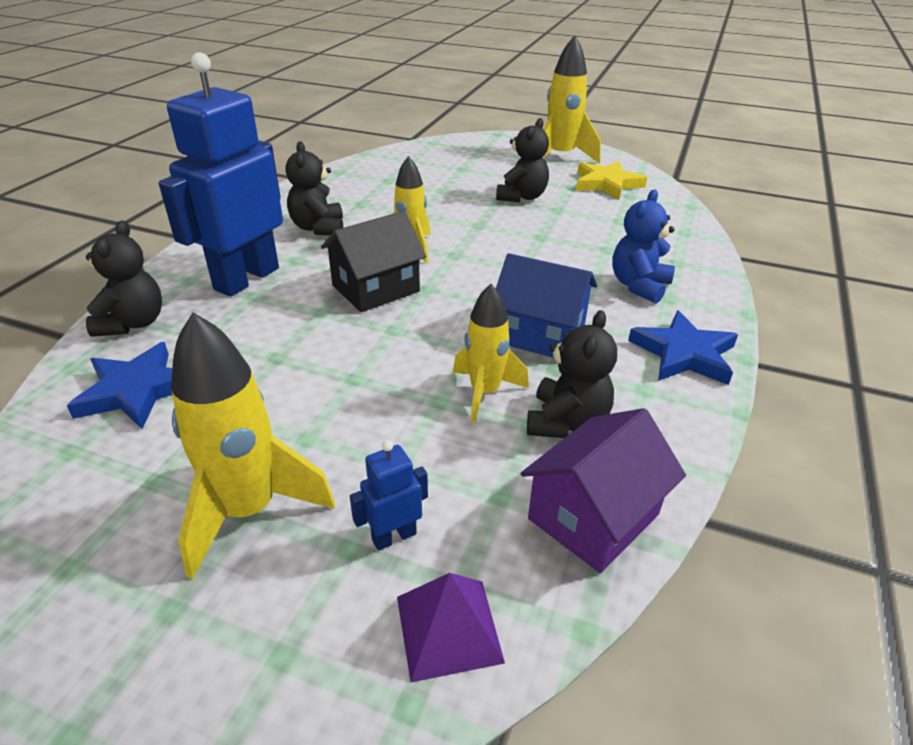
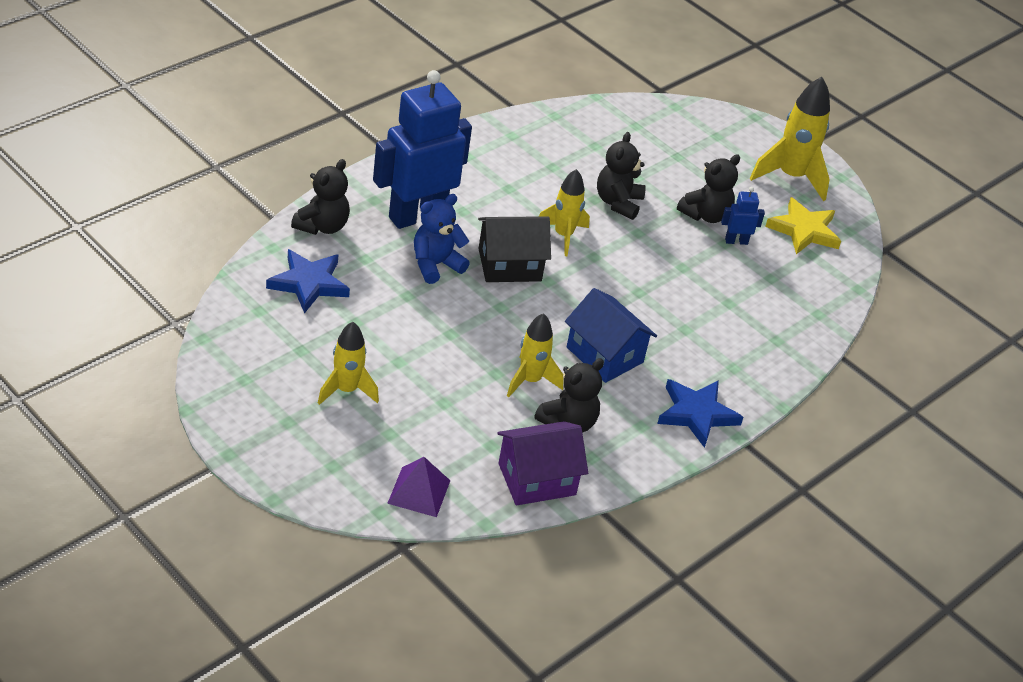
camera: 20 degrees right, 5 degrees up
yellow rocket [171,312,335,579] -> yellow rocket [318,322,379,405], size x0.65
black teddy bear [285,141,343,235] -> black teddy bear moved to [597,132,646,220]
blue robot [350,440,428,551] -> blue robot moved to [721,187,765,245]
blue teddy bear [612,189,675,303] -> blue teddy bear moved to [414,194,470,284]

